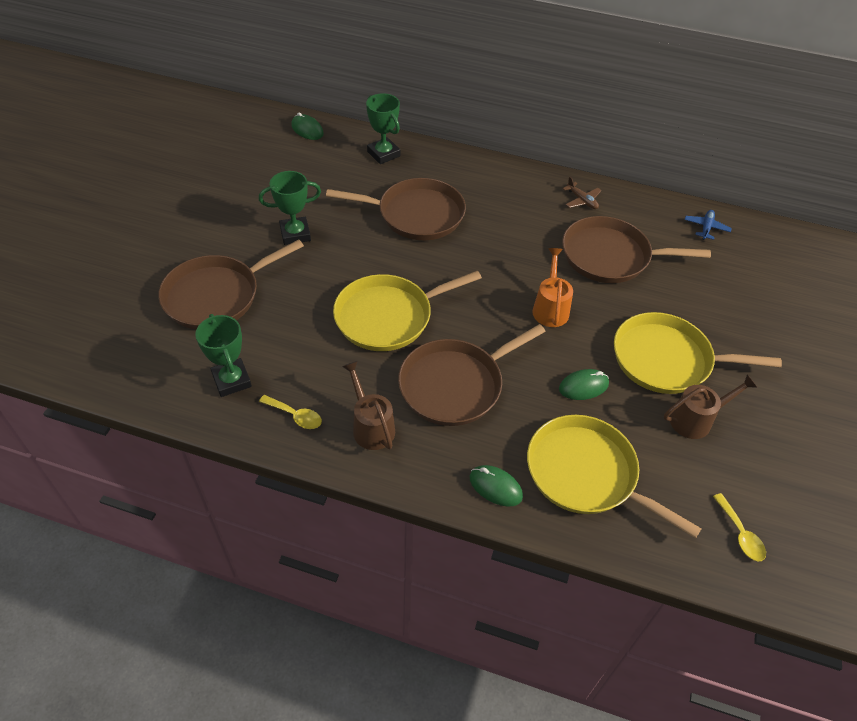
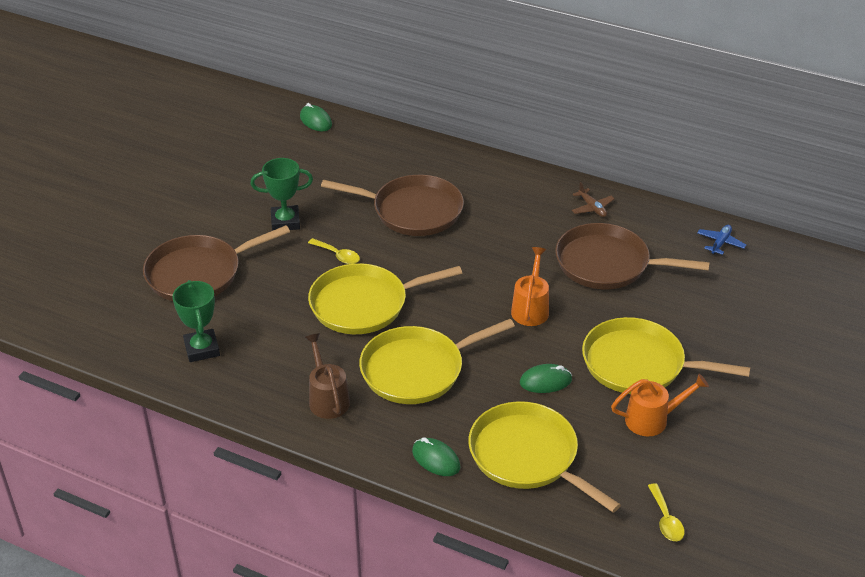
camera: 10 degrees right, 10 degrees down
yellow spoon [259,395,322,429] -> yellow spoon moved to [308,238,360,264]
green trophy [366,93,400,164] -> none
brown pan [398,324,546,426] -> yellow pan [359,319,515,404]
brown watering can [664,374,758,439] -> orange watering can [611,374,709,436]

